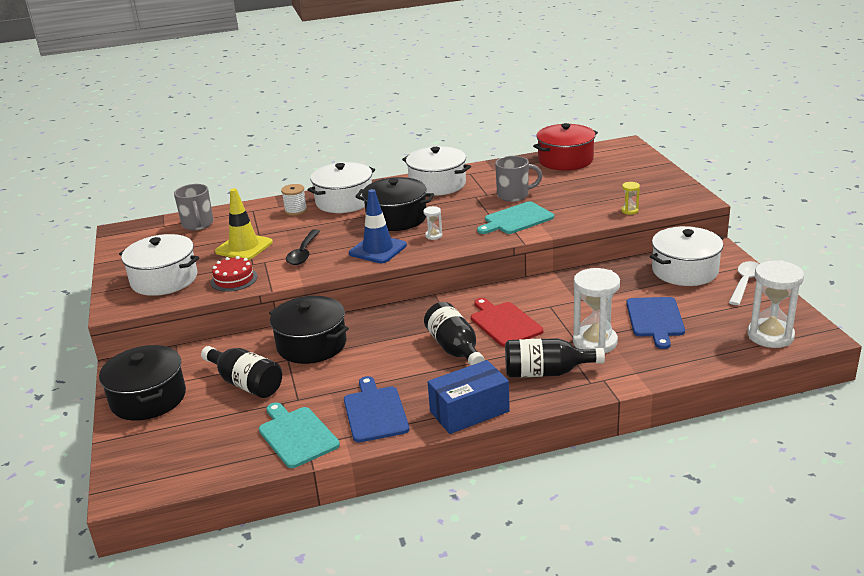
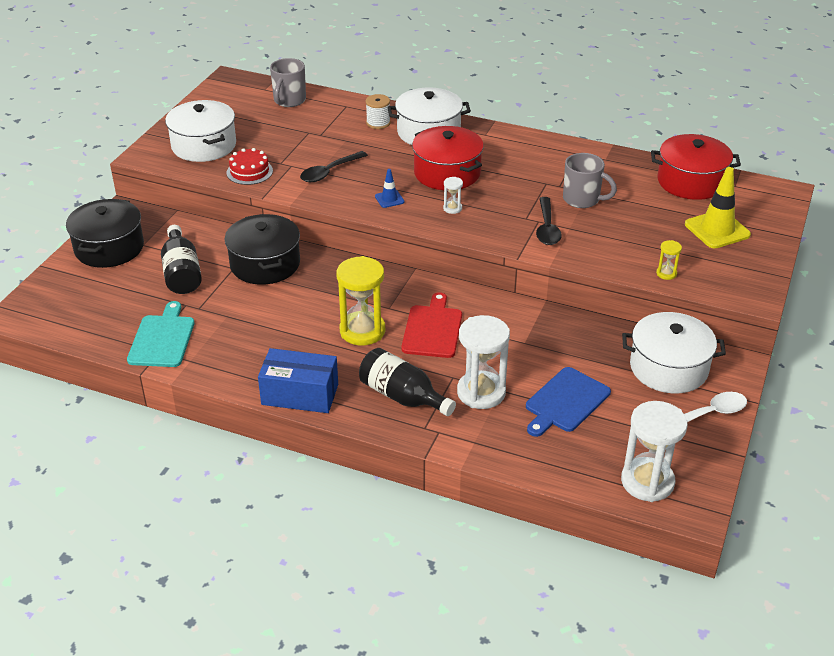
camera: 35 degrees right, 10 degrees up
yellow traffic cone [215,188,273,260] -> yellow traffic cone moved to [685,167,751,248]
blue cutting board [344,376,409,443] -> none
blue traffic cone [349,189,407,263] -> blue traffic cone [375,169,404,208], size x0.50
black pot [355,177,434,231] -> red pot [412,126,484,190]
white pot [402,146,471,196] -> none
black bottle [424,302,485,365] -> yellow hourglass [336,256,385,346]
turquoise cutting board [477,201,554,234] -> black spoon [536,197,562,245]

